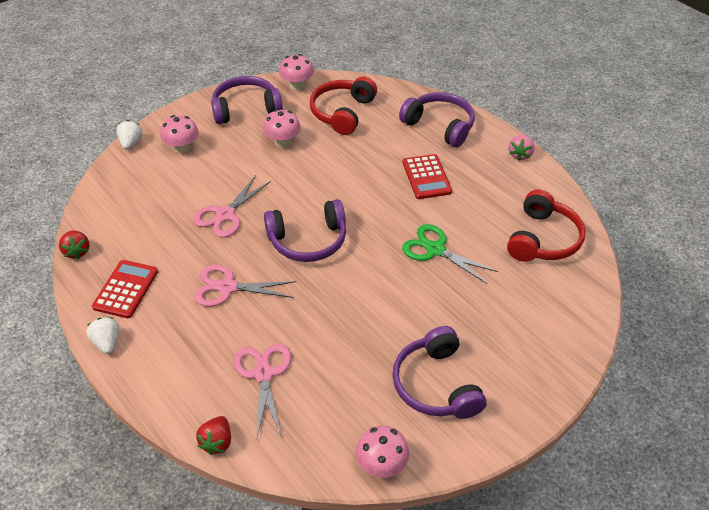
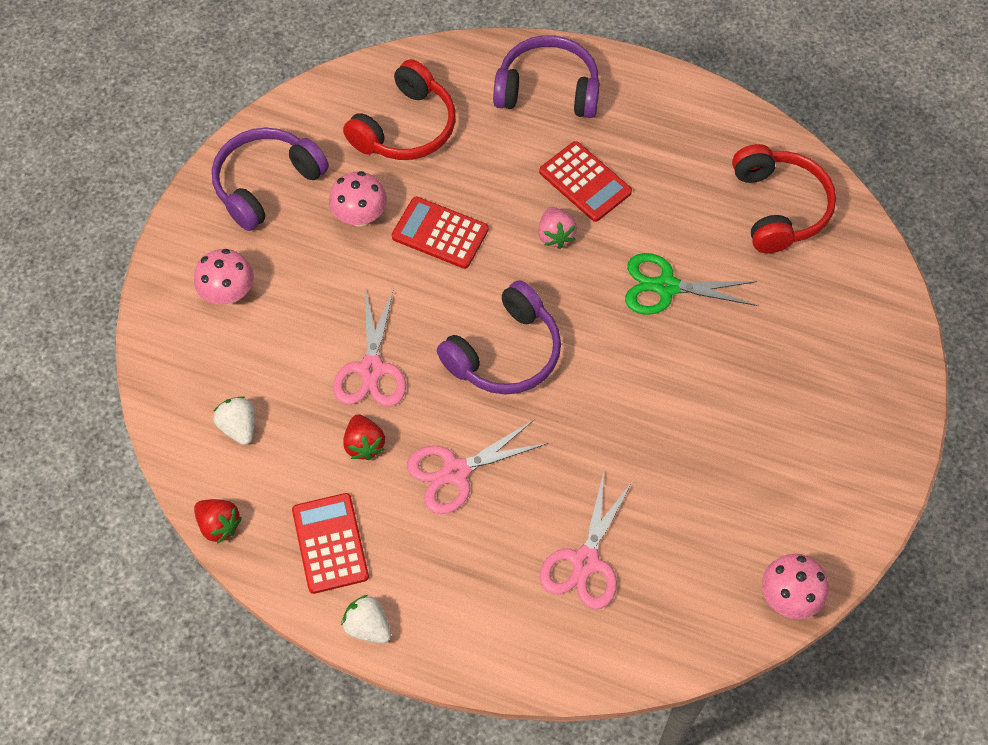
camera: 30 degrees left, 15 degrees up
white strawberry [116,120,143,150] -> white strawberry moved to [213,396,255,445]
red strawberry [196,416,231,455] -> red strawberry moved to [343,414,385,460]
pink scissors [234,343,291,440] -> pink scissors turned 120 degrees counterclockwise [540,472,633,609]
pink mushroom [279,54,314,90] -> none
red headphones [310,77,377,135] -> red headphones turned 135 degrees counterclockwise [343,59,456,160]
purple headphones [392,326,487,419] -> none
pink strawberry [508,135,535,161] -> pink strawberry moved to [538,207,577,249]
none -> red calculator [392,197,489,269]

